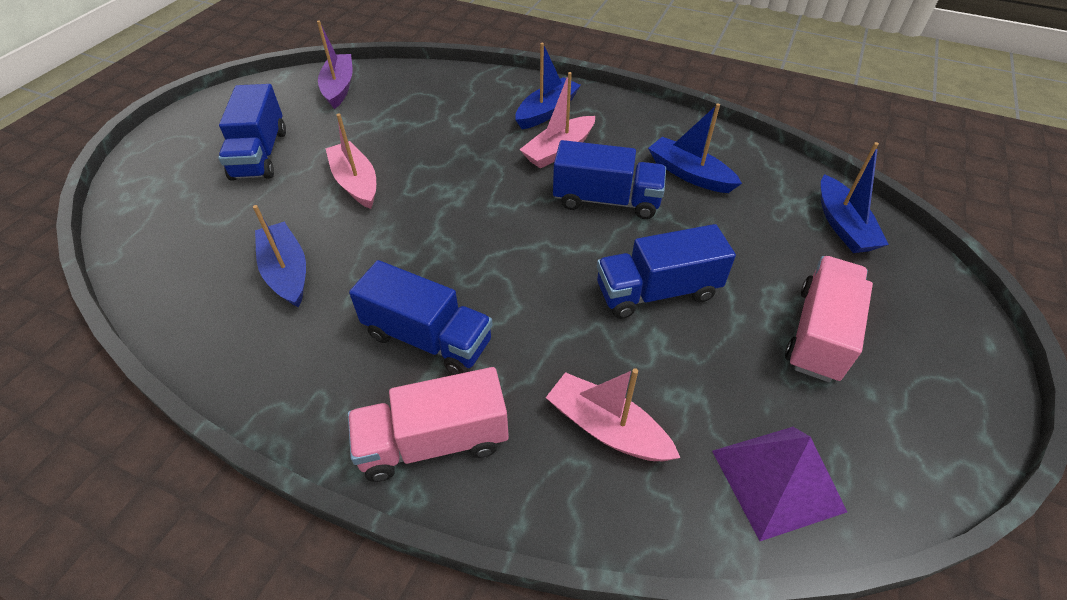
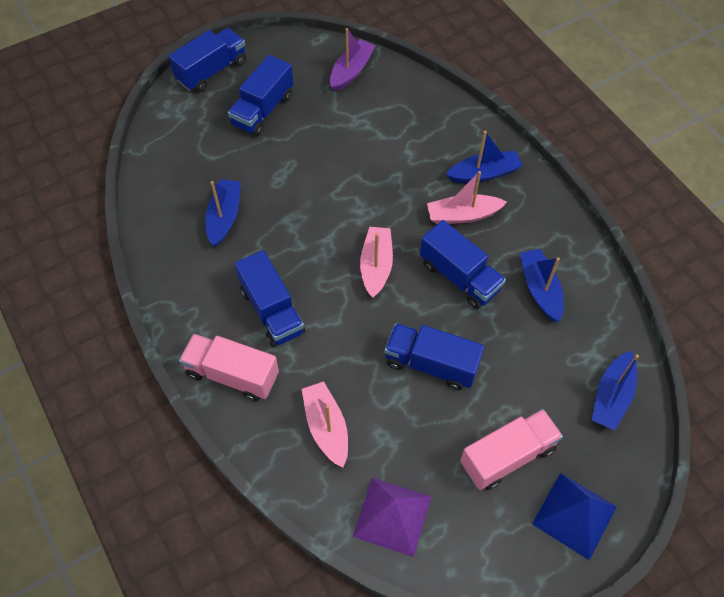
camera: 35 degrees right, 10 degrees up
pink boat [325,114,376,209] -> pink boat moved to [360,227,393,298]
none -> blue truck [168,28,246,92]
none -> blue pyramid [532,473,617,560]

